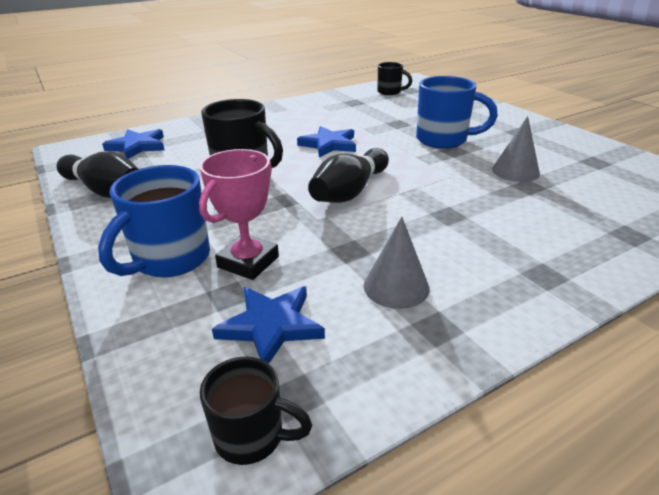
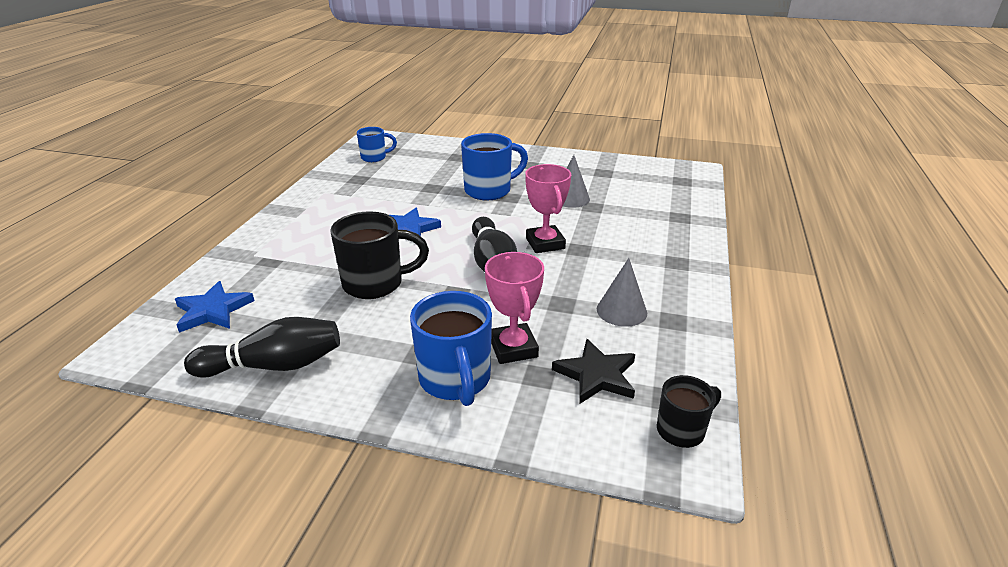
camera: 45 degrees left, 0 degrees up
blue star [212,287,325,363] -> black star [552,339,635,404]
black mug [378,62,412,95] -> blue mug [357,127,397,162]
none -> pink trophy [525,164,571,253]

